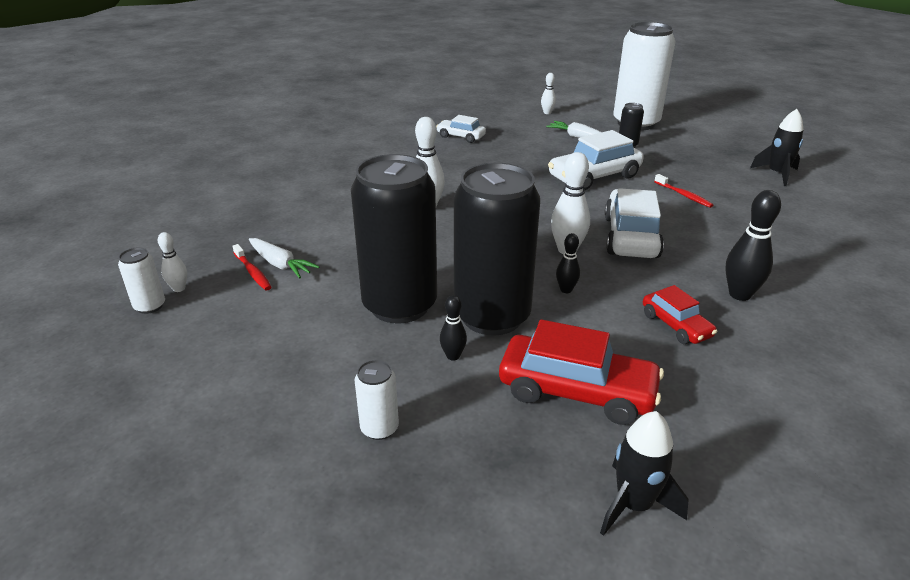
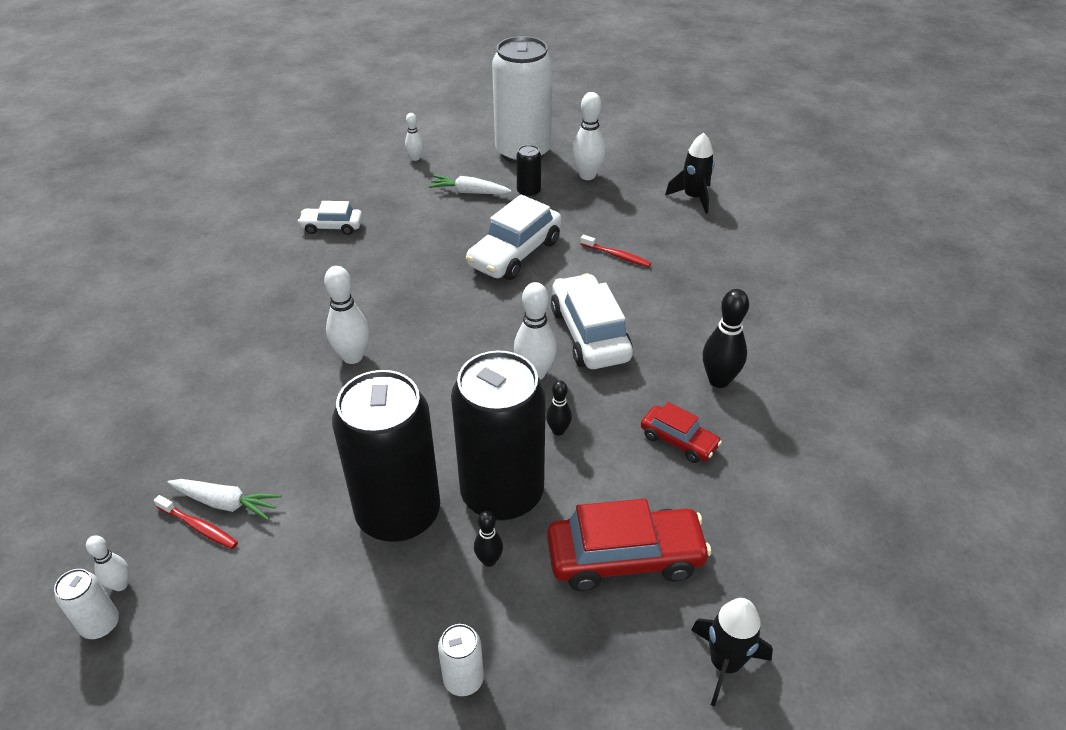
camera: 25 degrees left, 10 degrees up
none -> white bowling pin [572,92,605,180]

